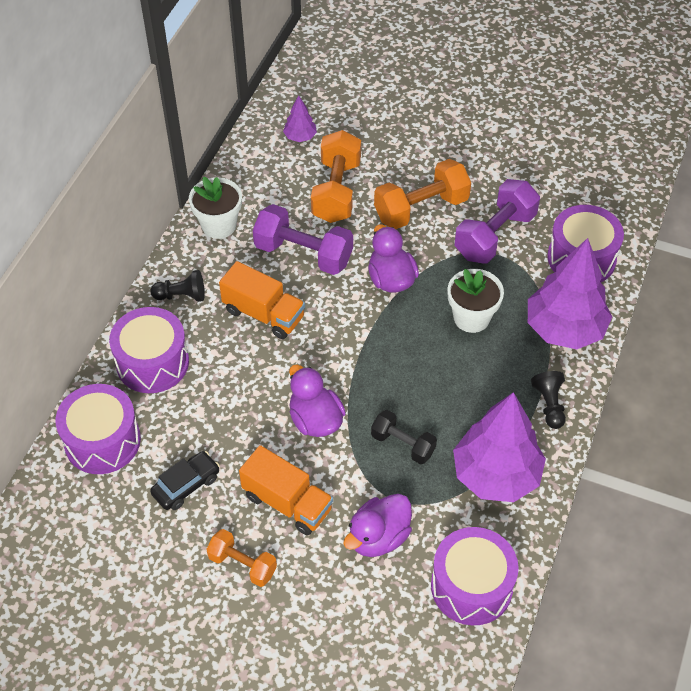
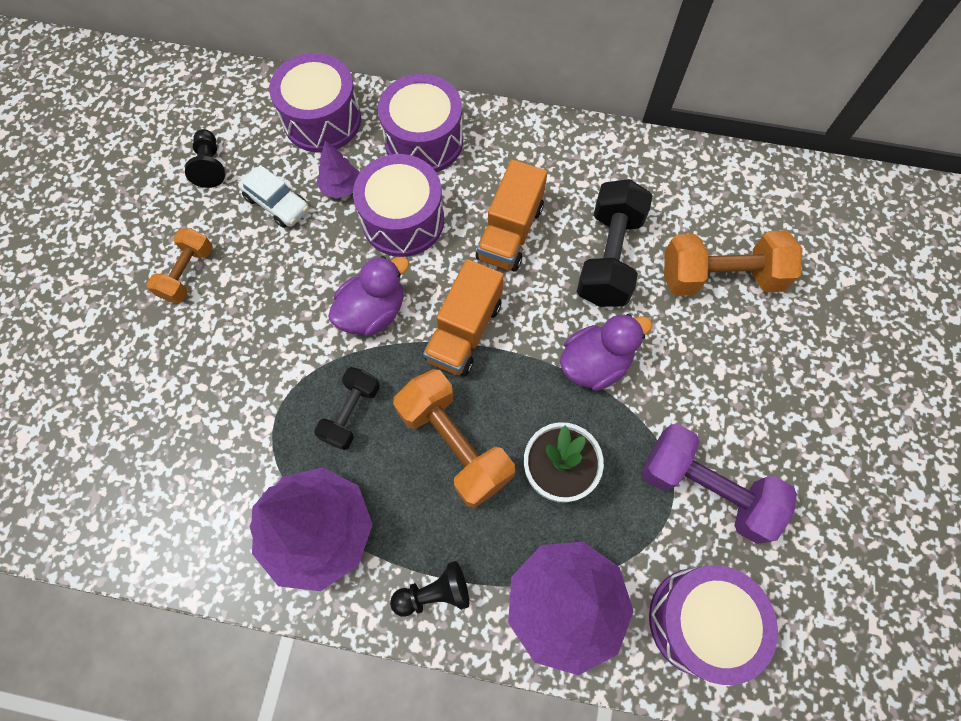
camera: 80 degrees right, 15 degrees up
black pawn [150,270,205,302] -> black pawn moved to [185,129,225,188]
black car [150,451,220,510] -> white car [238,165,309,228]
white flower pot [189,177,242,239] -> none
orange truck [239,445,333,535] -> orange truck moved to [423,259,504,376]
purple dumbbell [253,204,353,275] -> black dumbbell [577,179,653,307]
purple tree [283,95,317,142] -> purple tree moved to [316,140,359,198]
purple duck [343,494,412,557] -> none
orange dumbbell [374,159,471,229] -> orange dumbbell moved to [393,369,515,508]
purple drum [431,527,519,625] -> purple drum moved to [353,154,444,257]

